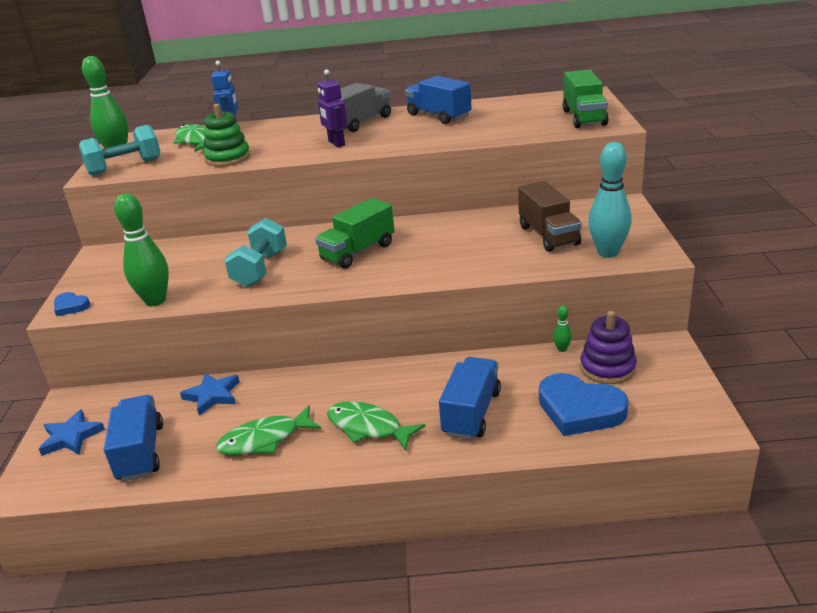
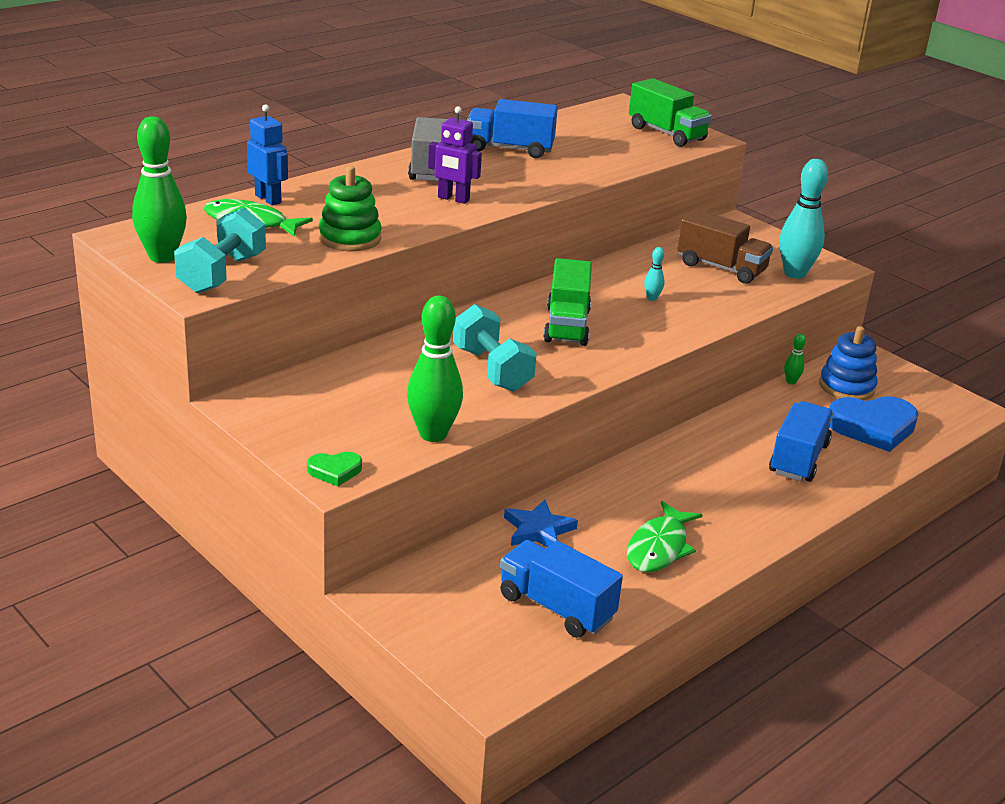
camera: 45 degrees left, 0 degrees up
blue star [39,409,105,456] -> none
blue heart [54,292,90,316] -> green heart [307,452,362,486]
green fish [327,401,425,451] -> none
blue truck [439,357,501,440] -> blue truck turned 45 degrees clockwise [769,401,834,482]
purple stacking toy [580,311,637,384] -> blue stacking toy [819,326,878,400]
none -> turquoise bowling pin [644,247,665,301]

